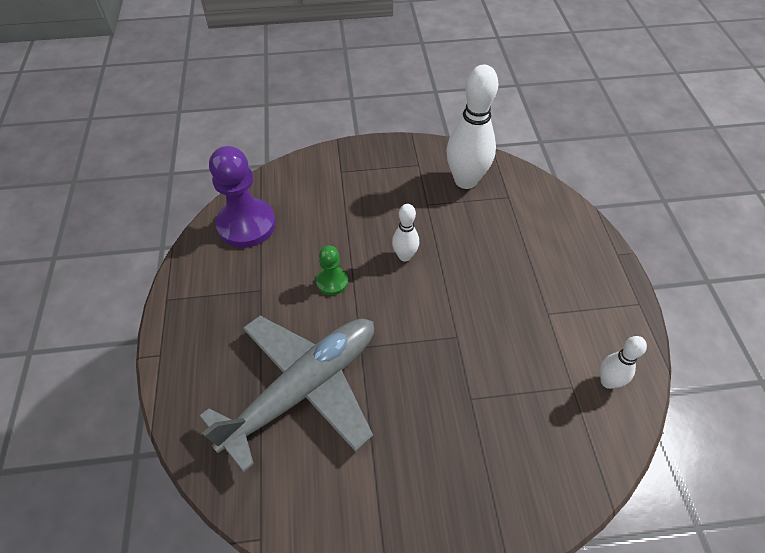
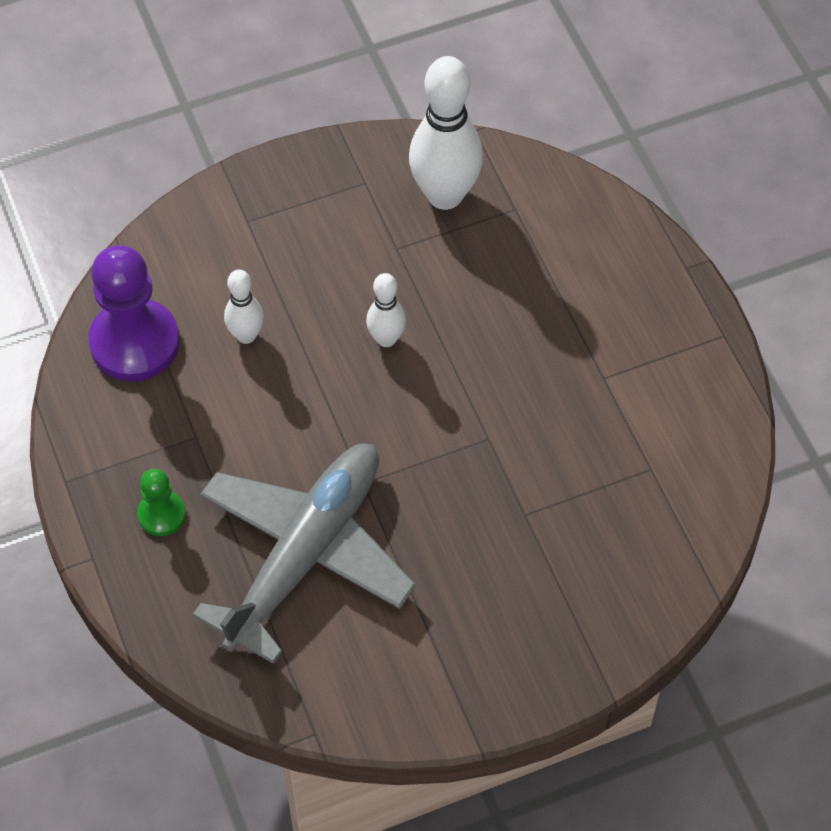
camera: 15 degrees left, 5 degrees up
green pawn [316,245,348,295] -> green pawn moved to [137,469,186,536]
white bowling pin [600,336,647,389] -> white bowling pin moved to [224,270,264,344]

